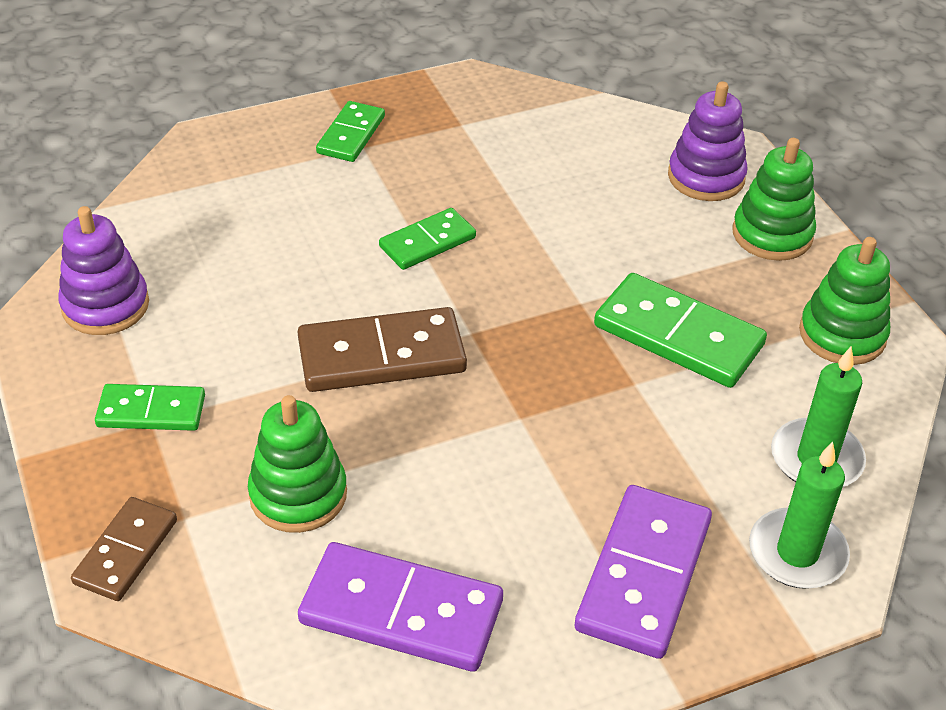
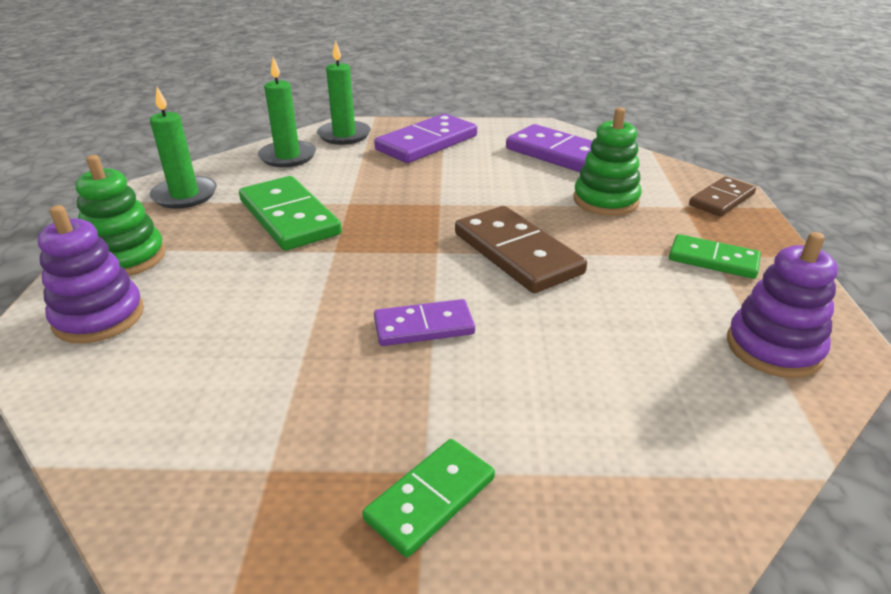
camera: 155 degrees left, 10 degrees down
brown domino [298,307,467,392] -> brown domino turned 45 degrees clockwise [455,206,587,293]
green domino [379,208,476,270] -> purple domino [374,299,475,346]
green stacking toy [799,237,890,365] -> green candle [150,87,217,209]

